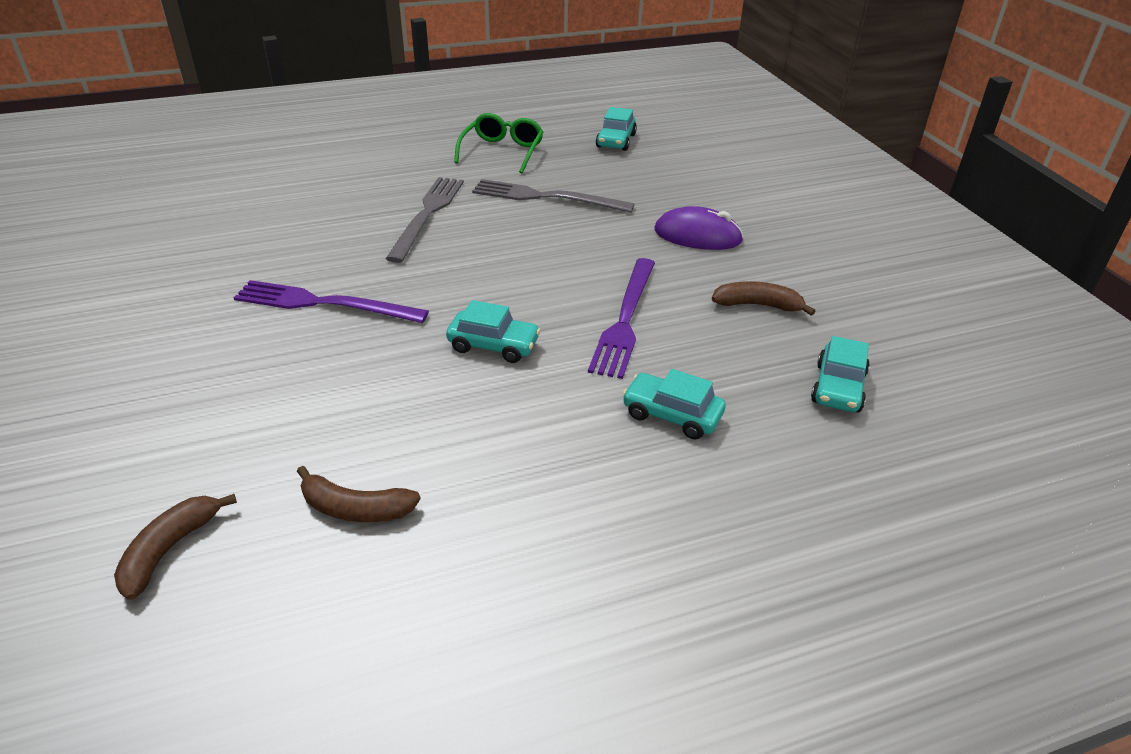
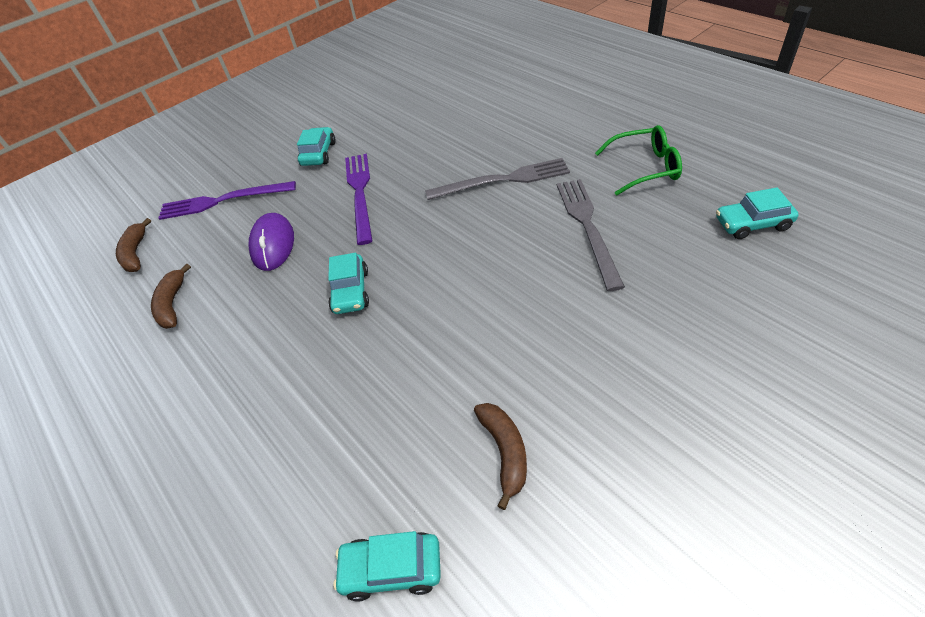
camera: 75 degrees right, 10 degrees up
brown banana [114,494,237,600] -> brown banana turned 105 degrees counterclockwise [116,218,151,272]
purple fork [588,258,655,379] -> purple fork moved to [158,181,296,220]
turquoise car [622,369,726,440] -> turquoise car moved to [297,127,335,166]
purple mouse [654,206,744,250] -> purple mouse moved to [249,213,294,271]

